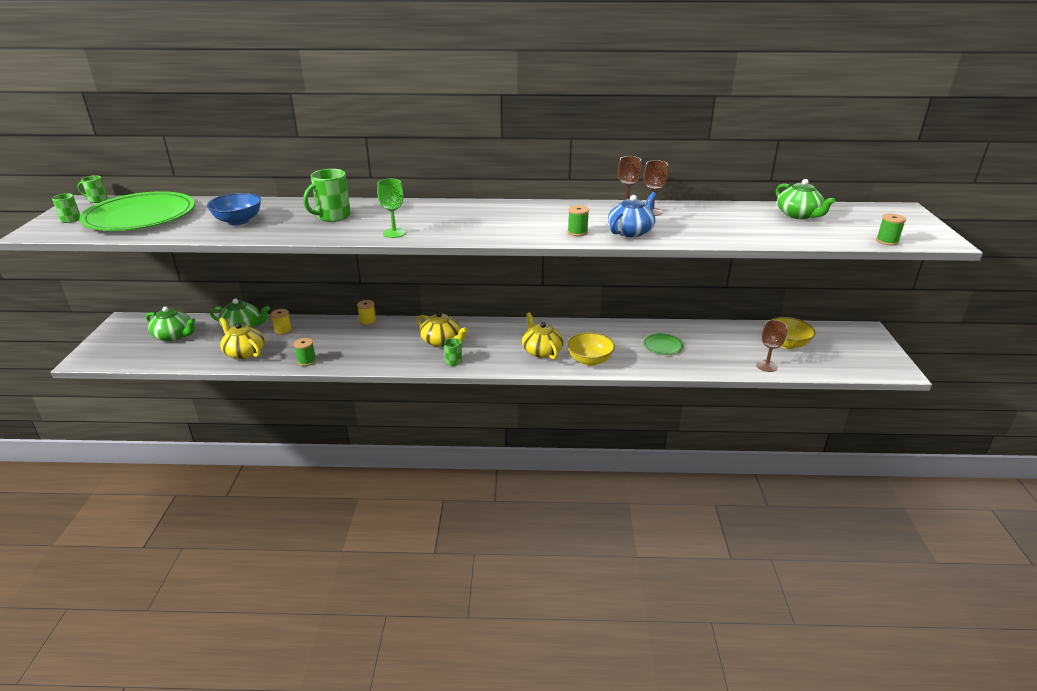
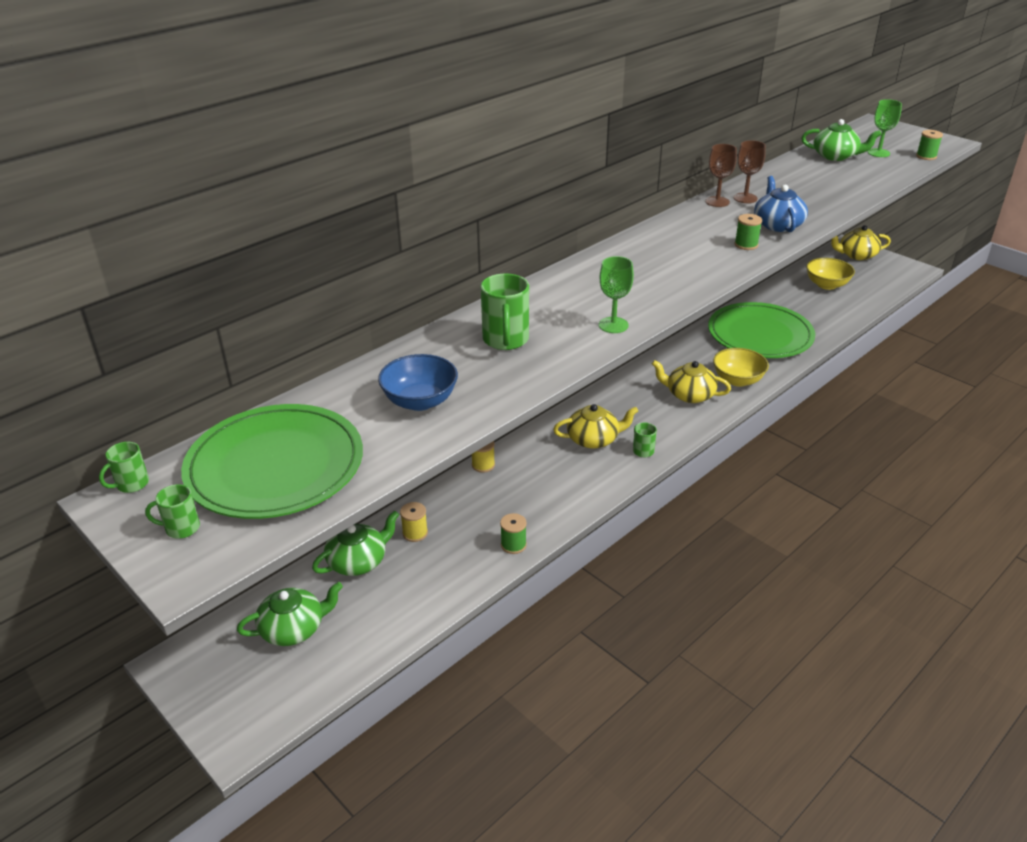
camera: 45 degrees left, 5 degrees up
yellow teapot [220,318,264,359] -> yellow teapot moved to [831,225,891,260]
green plate [643,333,684,355] -> green plate [708,302,815,358], size x2.38
brown goblet [756,320,787,372] -> none
none -> green goblet [867,99,902,157]

